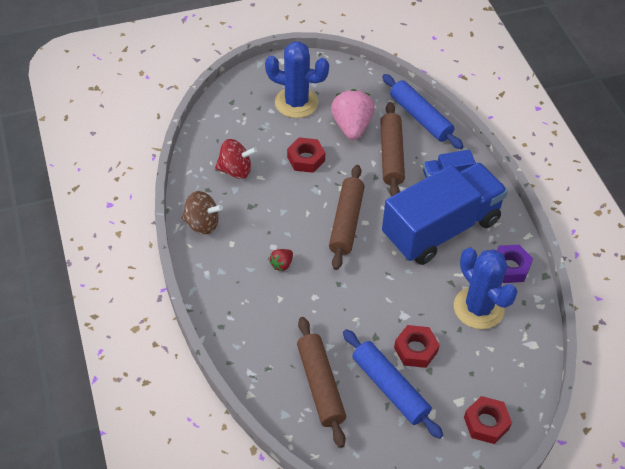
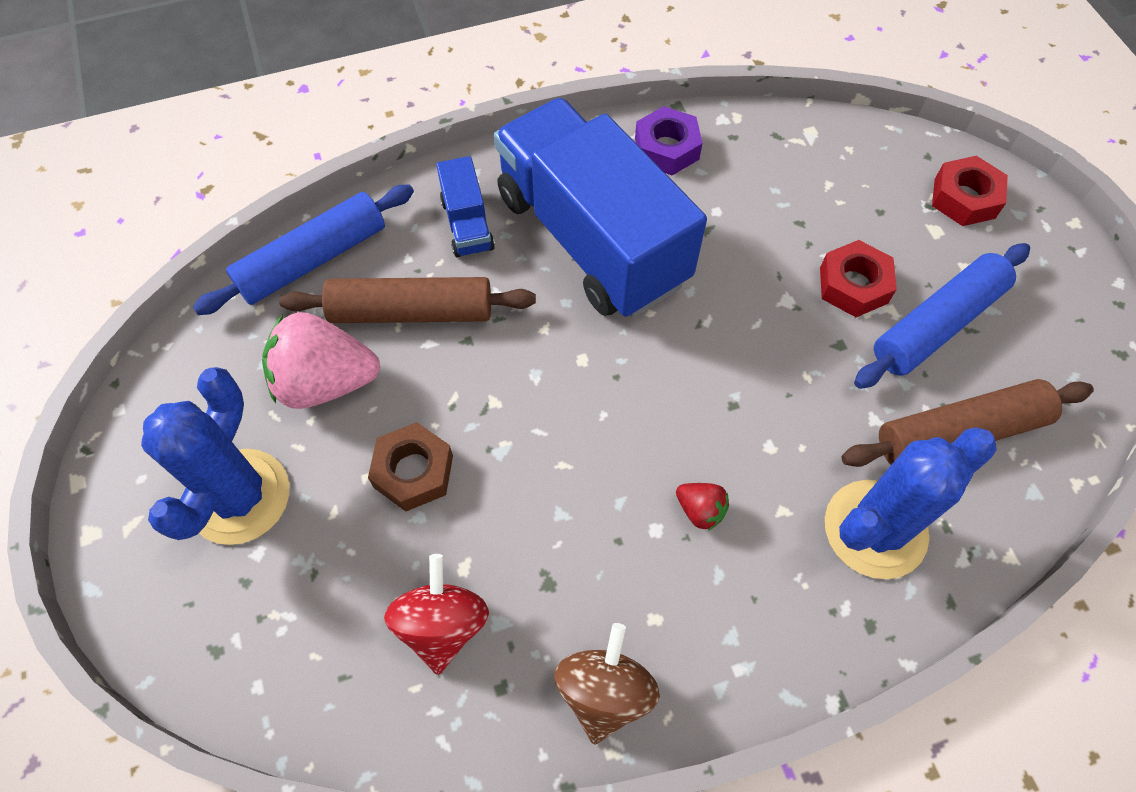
camera: 90 degrees left, 10 degrees up
red nut [287,137,325,173] -> brown nut [368,422,453,511]
brown rolling pin [329,165,365,270] -> none
blue cactus [454,248,518,329] -> blue cactus moved to [825,427,997,579]

